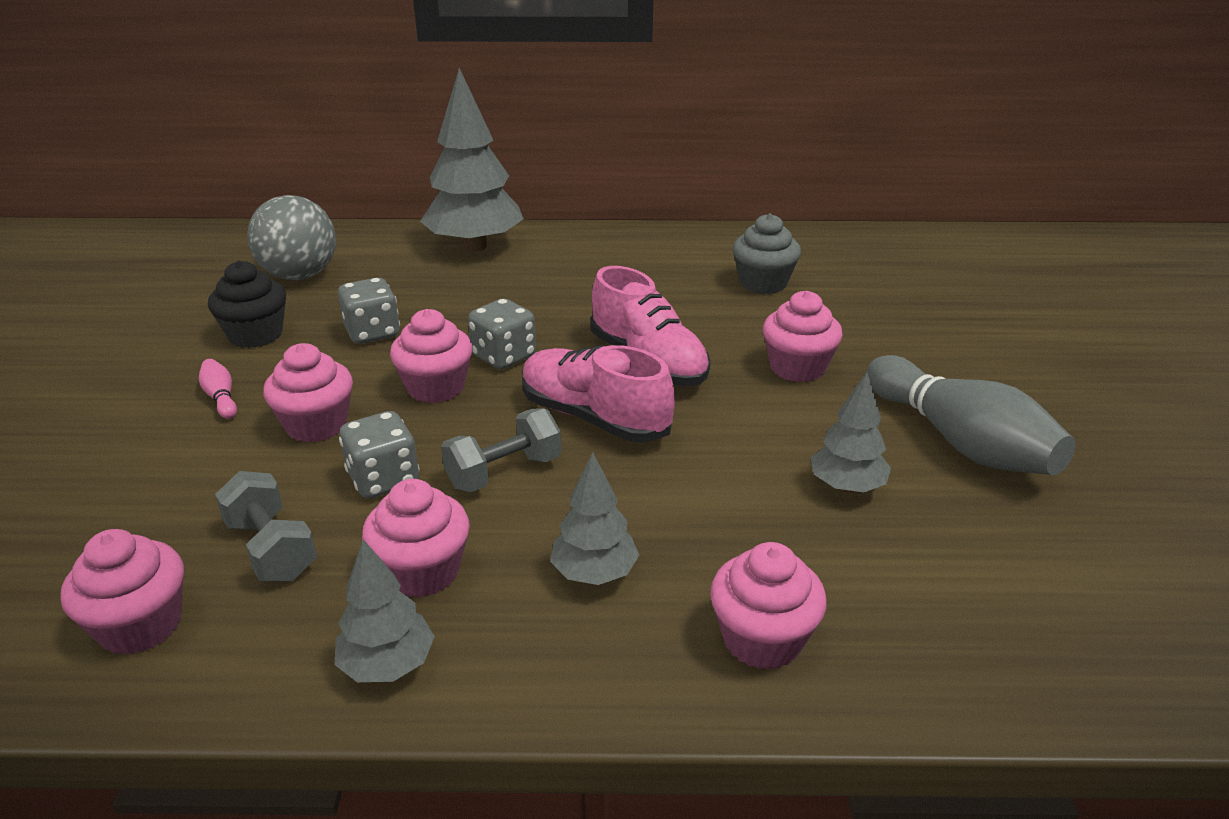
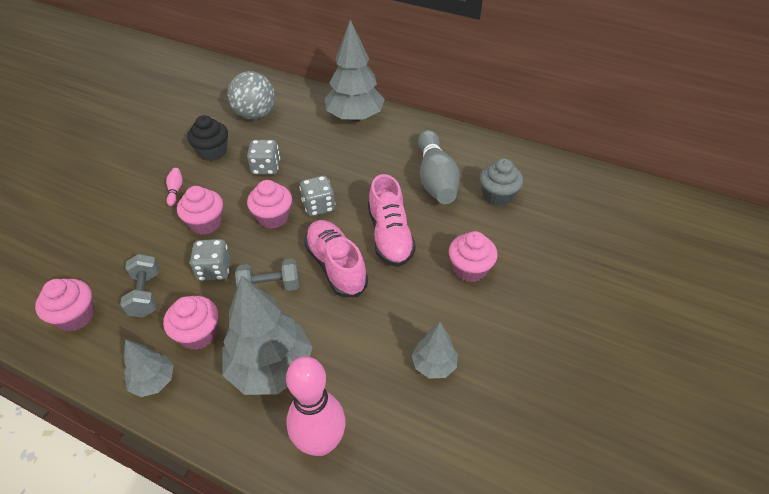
camera: 25 degrees right, 15 degrees up
grey tree [550,452,639,585] -> grey tree [222,275,313,395], size x1.91
pink cupcake [710,542,827,670] -> pink bowling pin [286,356,346,456]
grey bowling pin [867,355,1075,475] -> grey bowling pin moved to [418,130,460,204]

